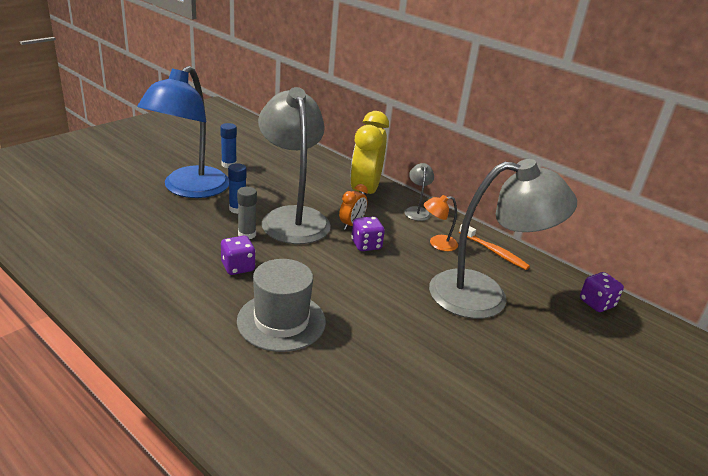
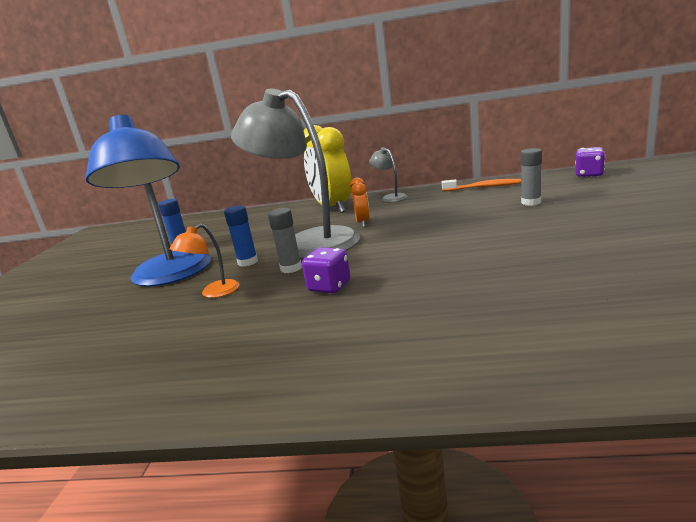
camera: 30 degrees left, 10 degrees down
grey hat [237,259,326,352] -> none
purple dice [351,216,385,251] -> none
orange lamp [424,195,458,251] -> orange lamp moved to [170,224,239,298]
grey lamp [429,159,577,319] -> grey glue stick [521,148,542,206]

